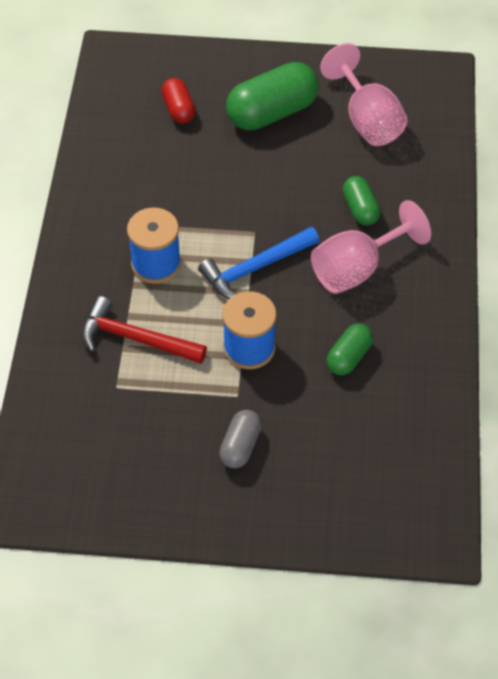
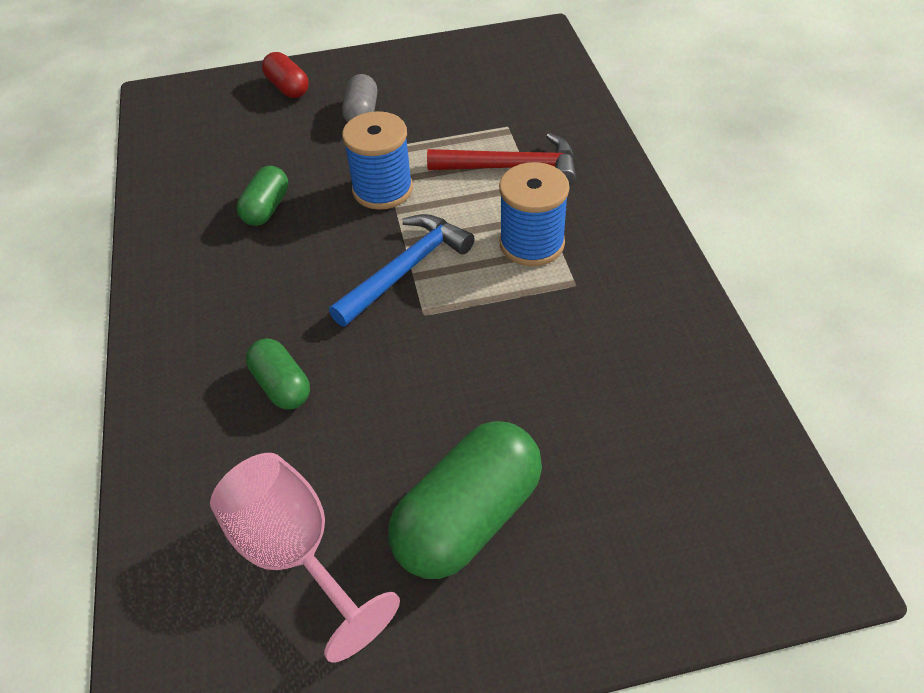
camera: 165 degrees right, 5 degrees down
red capsule [161,78,196,124] -> red capsule moved to [262,52,309,98]
pink goblet [311,200,431,294] -> none

